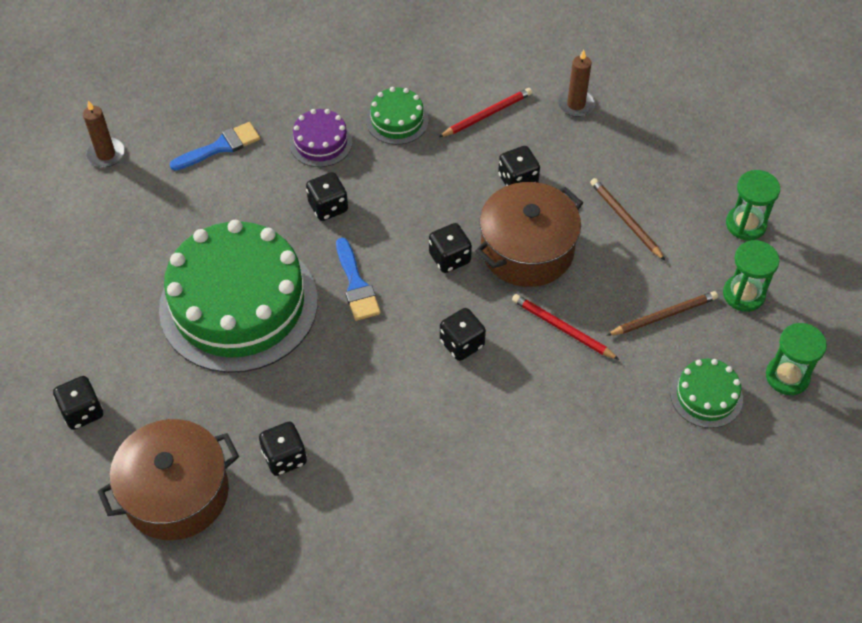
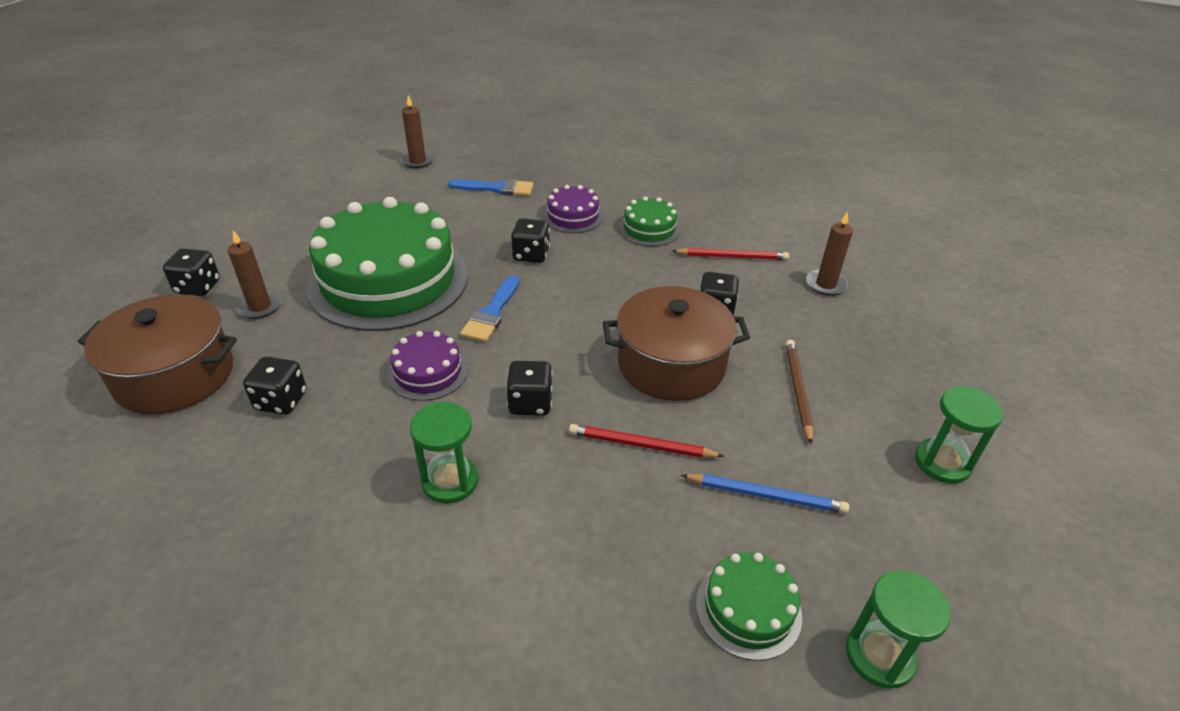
camera: 35 degrees right, 15 degrees down
black dice [429,223,472,273] -> none
red pencil [512,294,619,360] -> red pencil turned 60 degrees counterclockwise [569,424,724,458]
brown pencil [606,291,718,336] -> blue pencil [681,474,850,514]
green hourglass [723,240,780,312] -> green hourglass moved to [410,402,478,504]
none -> brown candle [228,230,282,319]
none -> purple cake [387,331,468,401]

